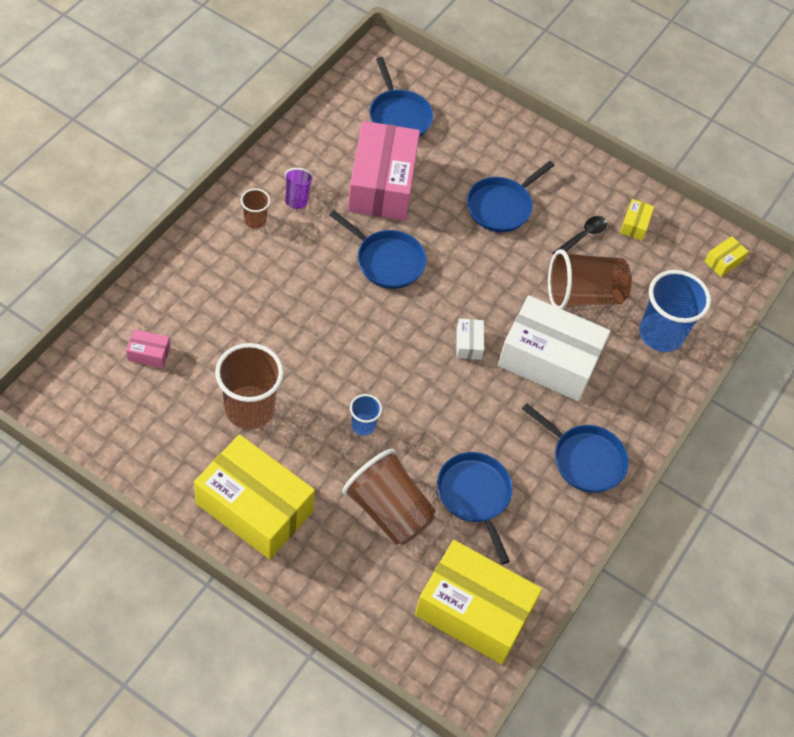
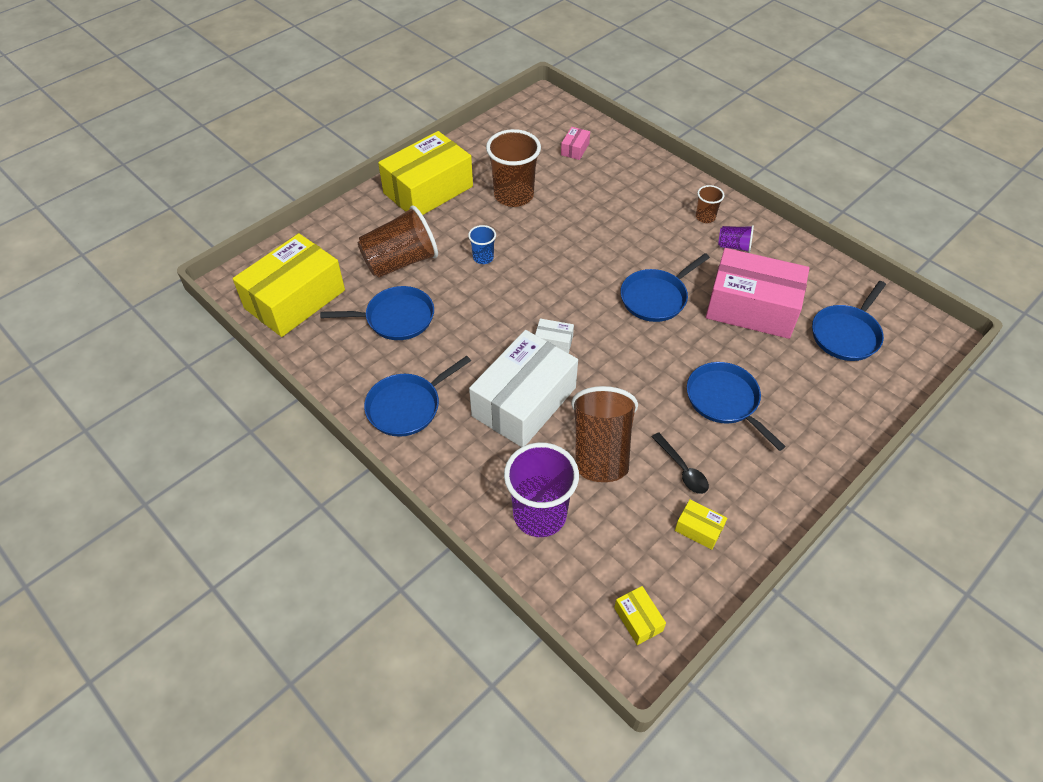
camera: 110 degrees right, 5 degrees down
blue pan [369,57,434,137] -> blue pan turned 45 degrees counterclockwise [812,281,886,361]
blue cup [639,270,711,352] -> purple cup [504,442,579,537]

